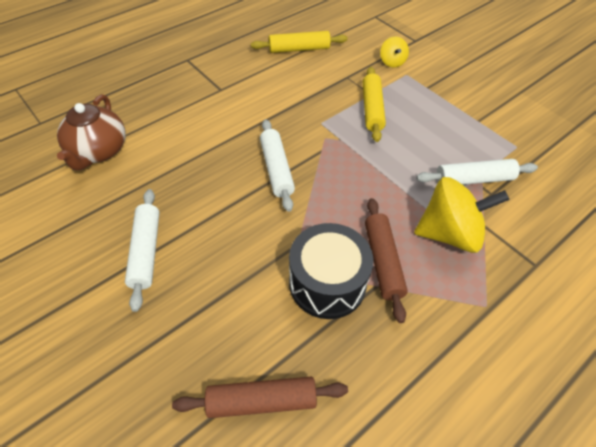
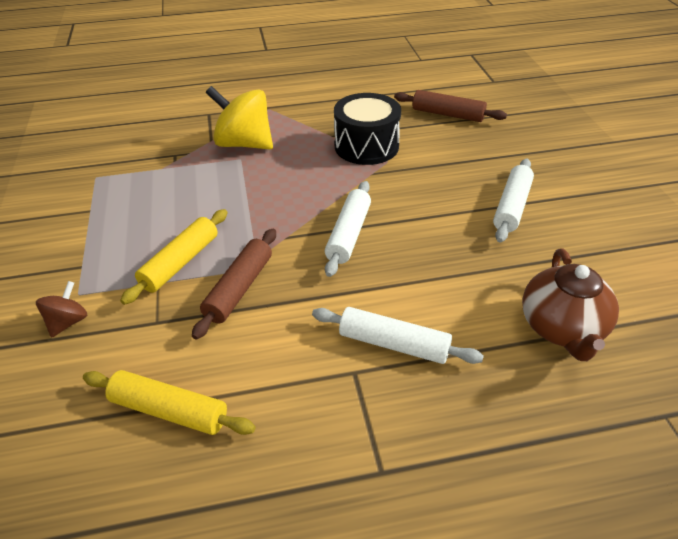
camera: 150 degrees left, 10 degrees down
brown teapot [57,94,126,170] -> brown teapot turned 150 degrees clockwise [522,248,619,361]
brown rolling pin [365,198,408,323] -> brown rolling pin moved to [192,229,276,340]
yellow spinning top [380,36,409,68] -> brown spinning top [36,281,87,338]
white rolling pin [416,159,538,185] -> white rolling pin moved to [312,307,484,364]

